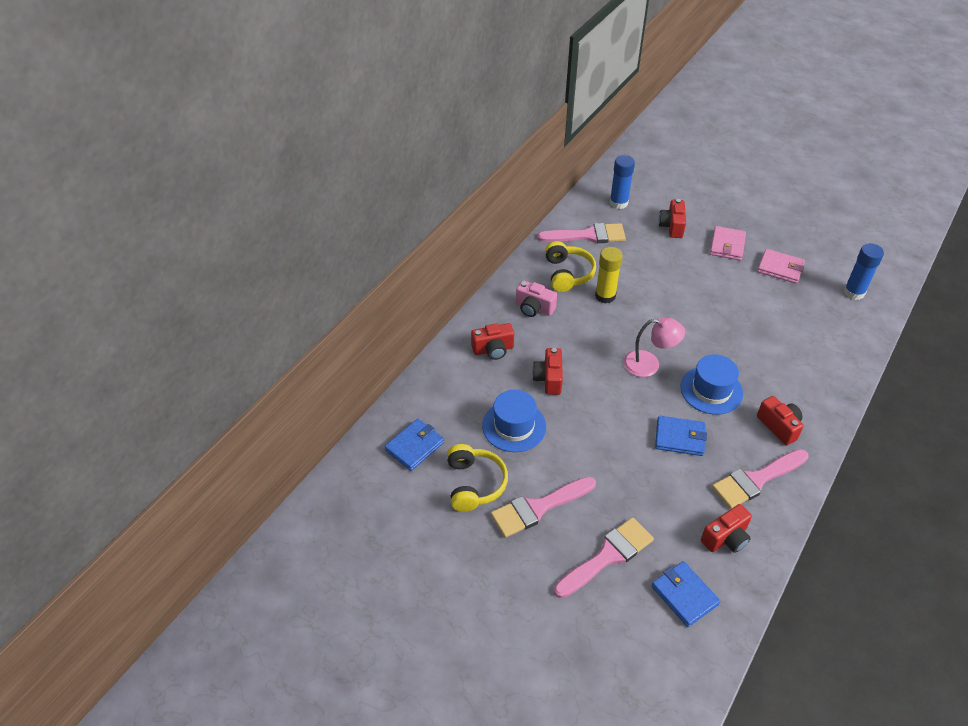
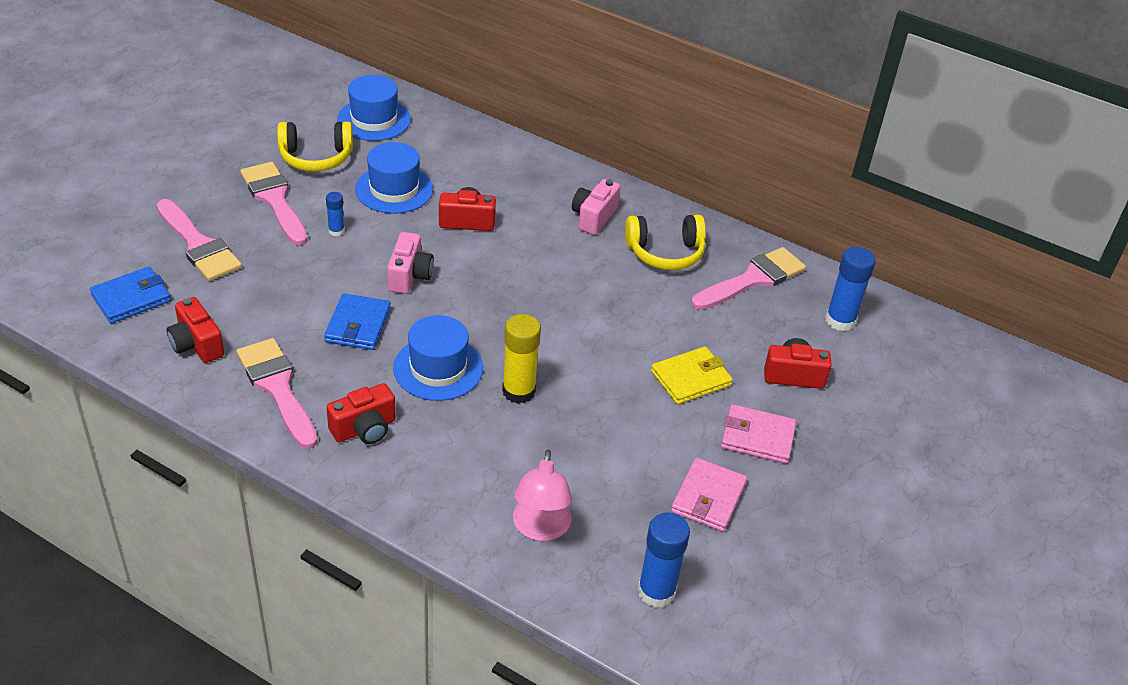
camera: 85 degrees right, 5 degrees down
blue wallet [384,419,444,471] -> blue hat [337,75,411,141]
red camera [471,323,514,360] -> none
pink brush [537,223,626,243] -> pink brush turned 120 degrees counterclockwise [691,247,806,310]
yellow glue stick [595,247,623,303] -> yellow glue stick moved to [502,314,541,404]
pink lamp [623,317,685,377] -> pink lamp moved to [513,449,572,541]
none -> blue glue stick [326,192,345,236]
none -> pink camera [387,232,434,294]
none -> yellow wallet [651,346,733,404]

